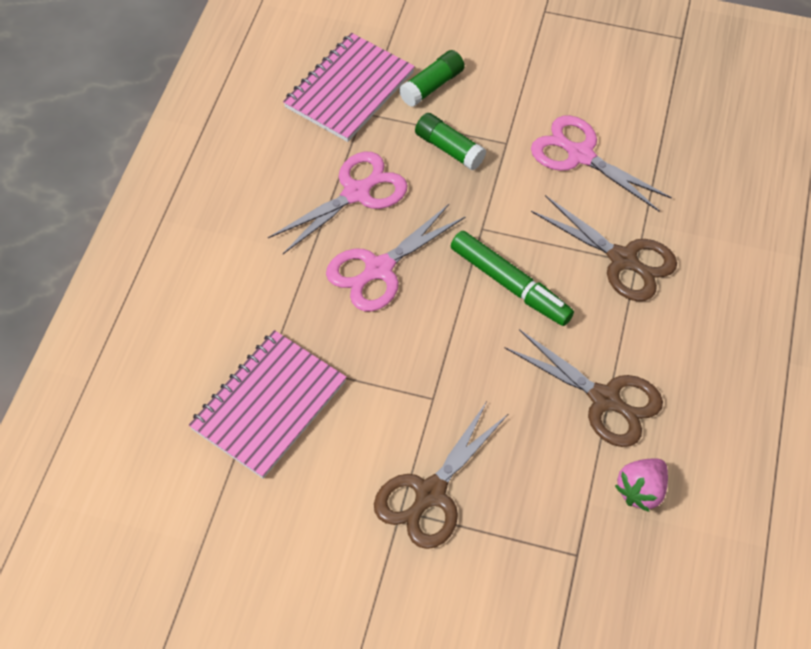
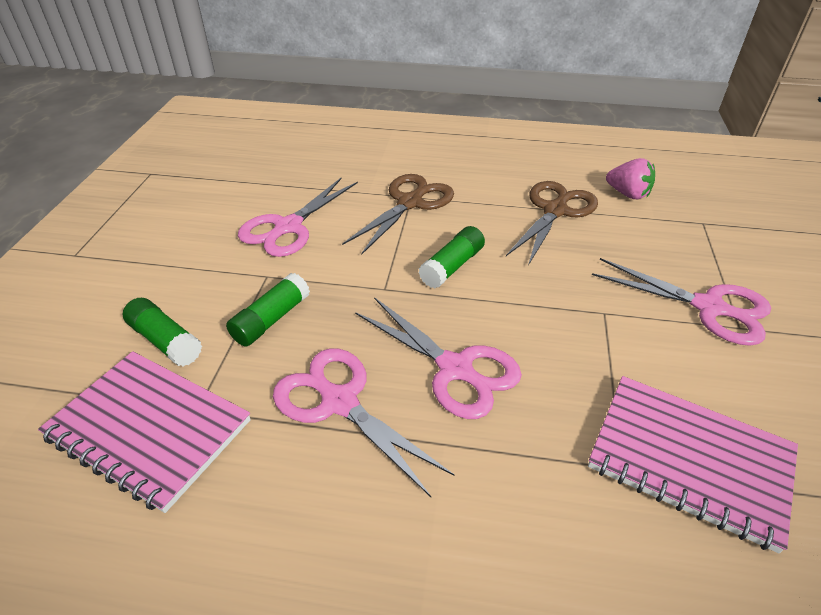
camera: 95 degrees left, 15 degrees down
brown scissors [374,401,508,549] -> pink scissors [592,258,771,346]
green marker [451,231,574,326] -> green glue stick [418,226,485,288]

